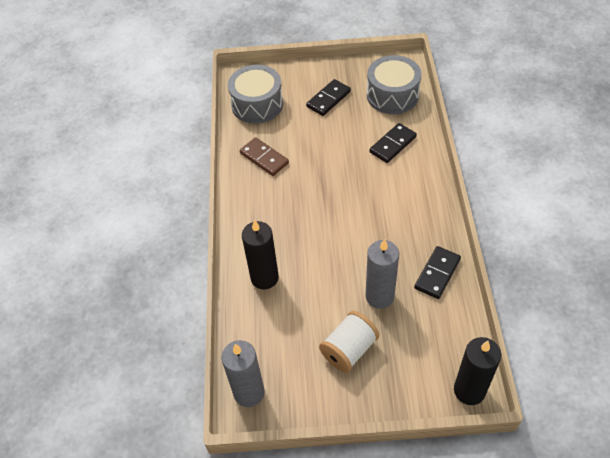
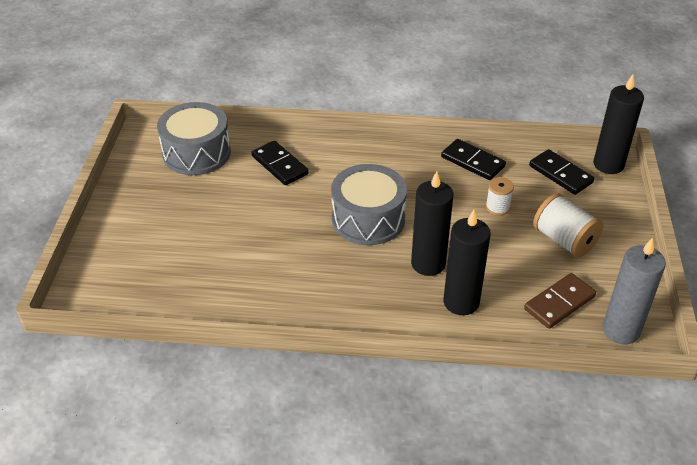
camera: 85 degrees left, 10 degrees down
grey drum [228,65,283,124] -> grey drum moved to [331,164,407,245]
brown domino [240,137,289,176] -> brown domino moved to [524,273,596,329]
black domino [306,79,351,116] -> black domino moved to [529,149,594,195]
grey candle [365,239,399,309] -> white spool [486,177,514,216]
none -> black candle [411,171,454,276]

